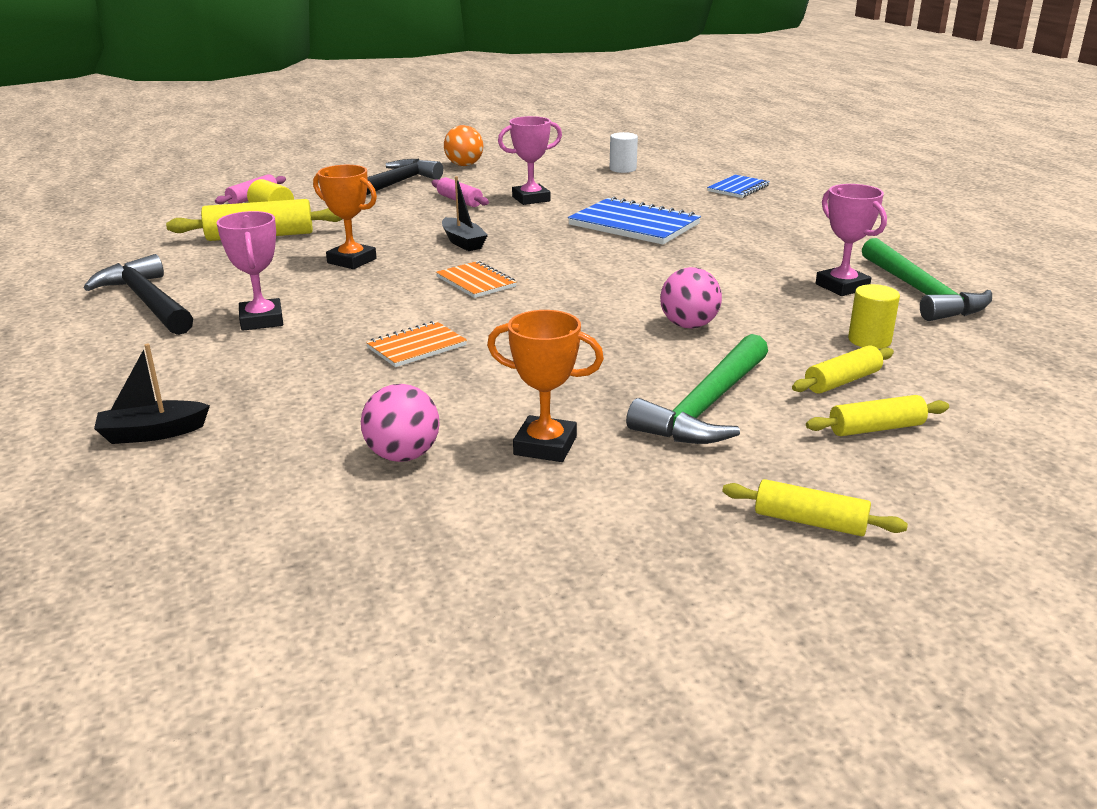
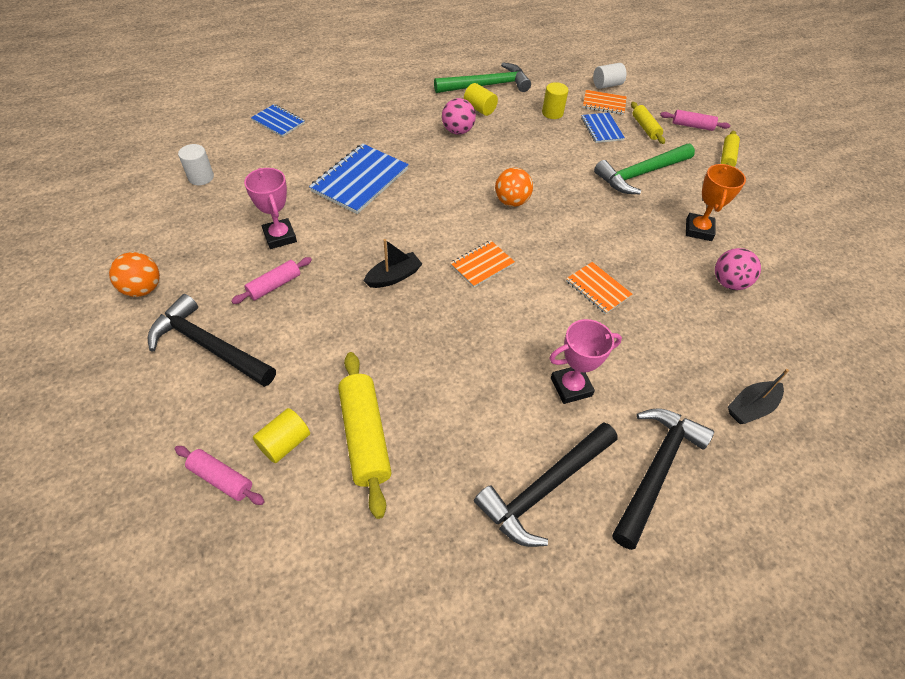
camera: 95 degrees left, 25 degrees up
black boat [94,344,210,444] -> black boat turned 75 degrees clockwise [728,369,789,424]
orange trophy [313,165,377,269] -> none
green hammer [626,334,768,444] -> green hammer turned 120 degrees clockwise [594,144,695,194]
pink ball [660,267,722,329] -> pink ball moved to [442,98,476,135]
yellow rolling pin [792,345,894,393] -> blue notebook [581,113,625,143]
pink trophy [816,184,887,296] -> yellow cylinder [464,83,498,116]
none -> orange ball [495,168,533,207]
none -> orange notebook [583,90,627,115]
none -> white cylinder [593,63,626,89]
none -> black hammer [612,409,714,550]
none -> pink rolling pin [660,110,730,131]

